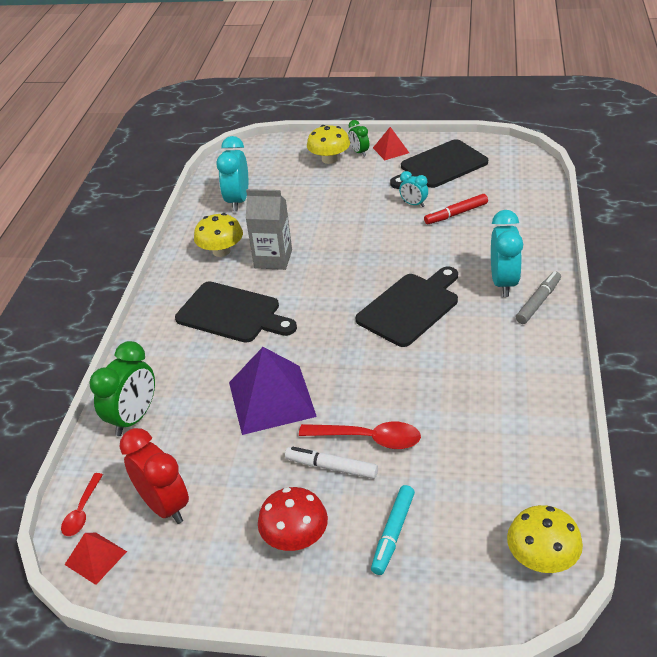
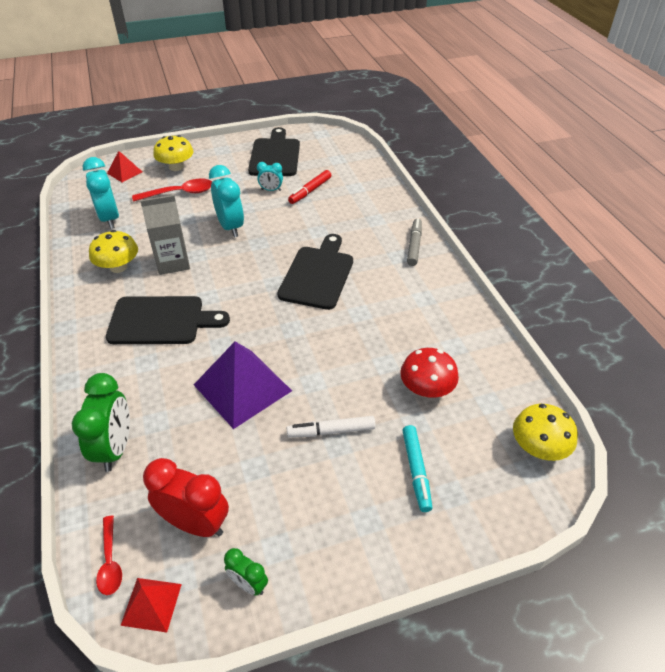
camera: 30 degrees left, 5 degrees up
red mushroom [258,487,328,551] -> red mushroom moved to [400,348,459,398]
red spoon [299,422,421,449] -> red spoon moved to [132,178,212,202]
green clock [348,120,369,157] -> green clock moved to [224,548,268,596]
red pyramid [373,127,409,160] -> red pyramid moved to [107,151,142,182]
black cutting board [390,139,488,189] -> black cutting board turned 150 degrees clockwise [248,127,300,176]
turquoise clock [491,210,523,297] -> turquoise clock moved to [209,165,244,238]

